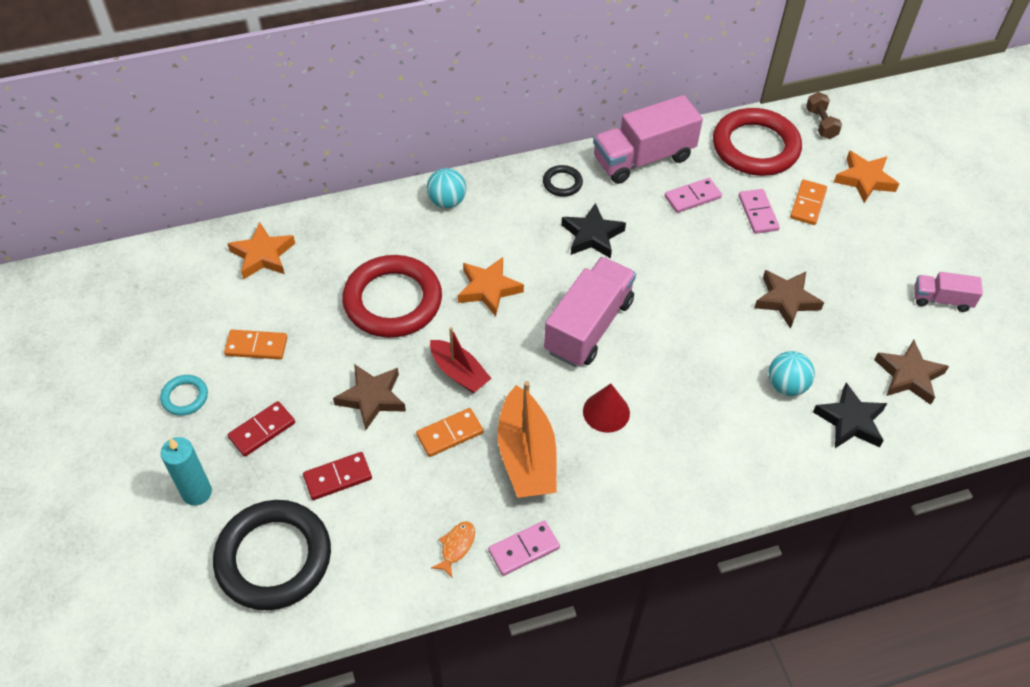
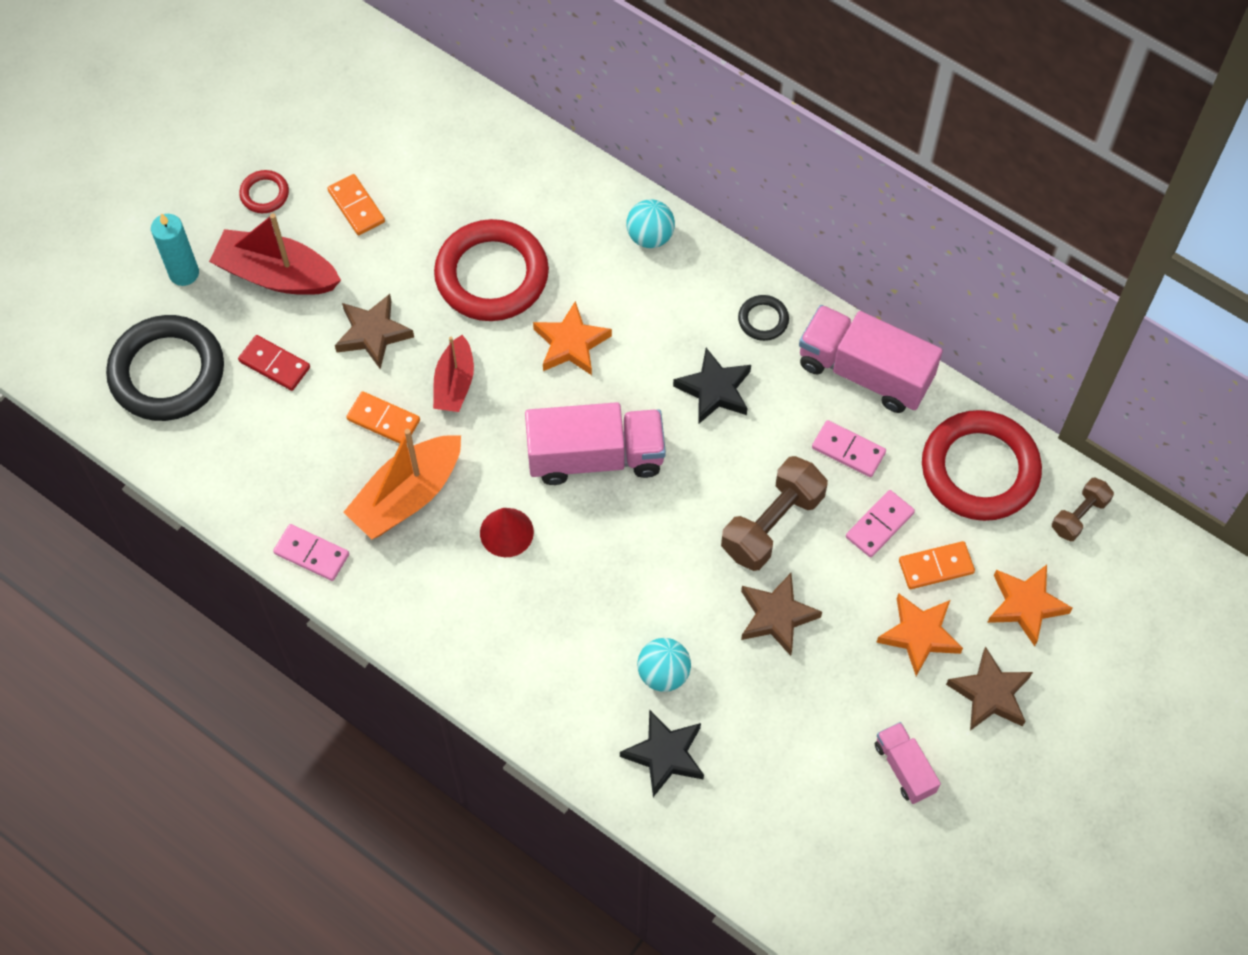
camera: 55 degrees right, 10 degrees up
turquoise ring [160,375,208,416] -> red ring [239,170,289,213]
orange star [227,222,295,280] -> orange star moved to [876,593,963,676]
red domino [228,401,295,457] -> red boat [209,213,341,295]
orange fish [431,521,475,578] -> none
brown star [874,340,949,405] -> brown star moved to [946,647,1033,731]
none -> brown dumbbell [721,456,828,571]

